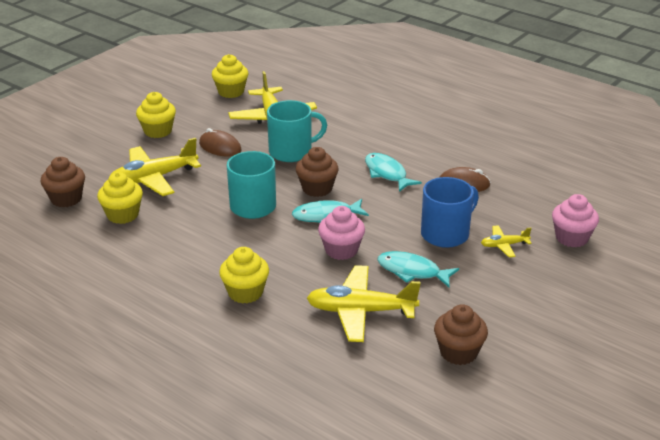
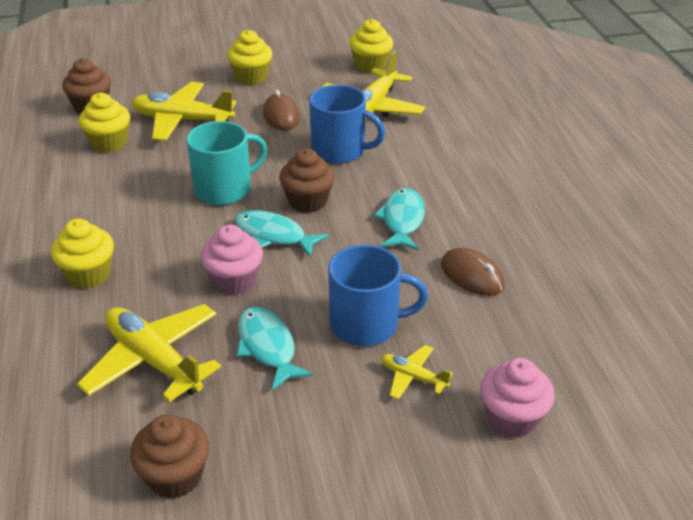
camera: 40 degrees right, 5 degrees up
turquoise mug [267,100,327,162] -> blue mug [309,85,385,164]

